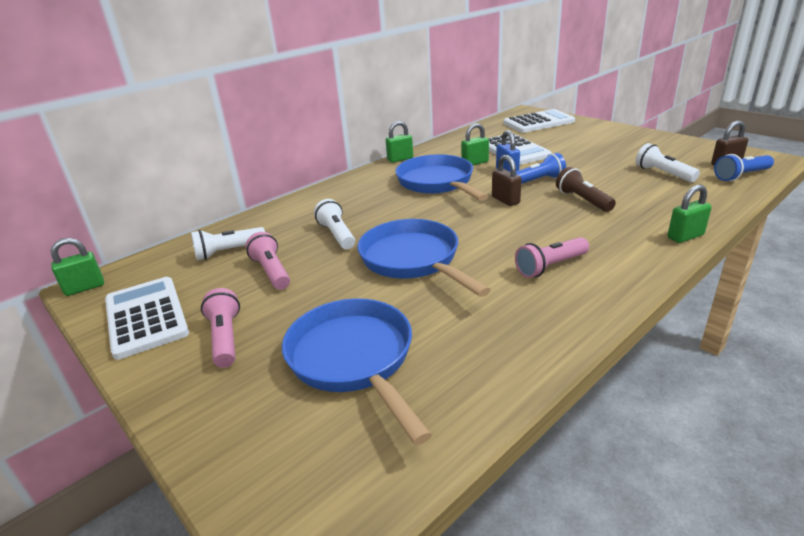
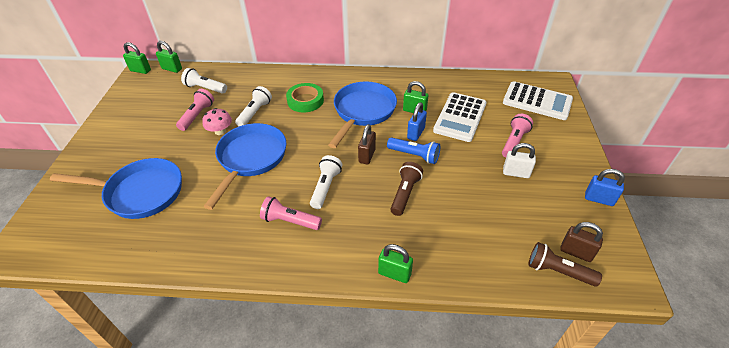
camera: 45 degrees right, 15 degrees up
white calculator [105,277,189,360] -> none
pink flashlight [201,288,240,368] -> pink flashlight moved to [502,114,533,158]
blue pan [282,298,432,445] -> blue pan turned 75 degrees clockwise [50,158,182,219]
green padlock [386,121,413,163] -> green padlock moved to [156,41,182,73]
white flashlight [636,143,700,182] -> white flashlight moved to [310,155,342,209]
blue flashlight [714,154,774,181] -> brown flashlight [528,242,602,286]
none -> pink mushroom [202,108,232,135]
none -> green tape [286,83,324,112]
none -> white padlock [503,143,536,178]
none -> blue padlock [585,169,625,206]

